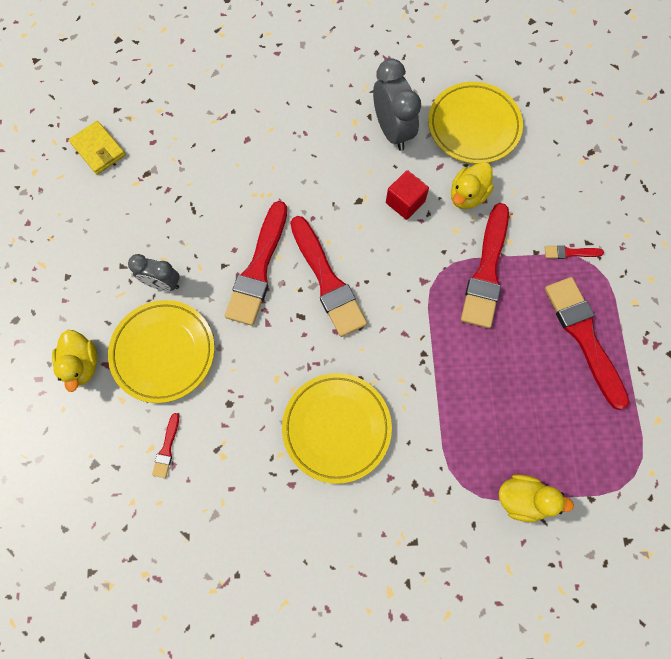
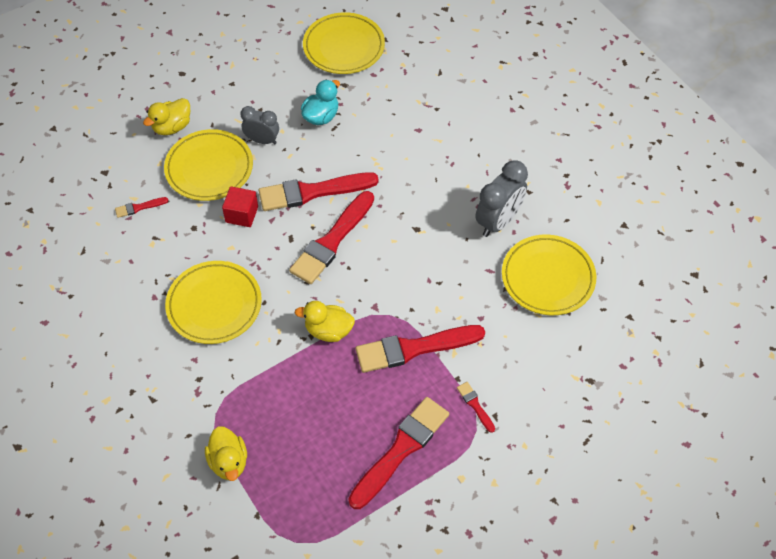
camera: 60 degrees right, 15 degrees down
yellow wallet [69,121,126,175] -> yellow plate [303,12,385,74]
grey clock [128,254,179,291] -> grey clock turned 120 degrees clockwise [240,106,279,144]
red cube [386,170,429,220] -> red cube moved to [222,187,258,227]
yellow duck [451,162,494,209] -> yellow duck moved to [295,301,355,342]
none -> turquoise duck [301,80,340,125]

